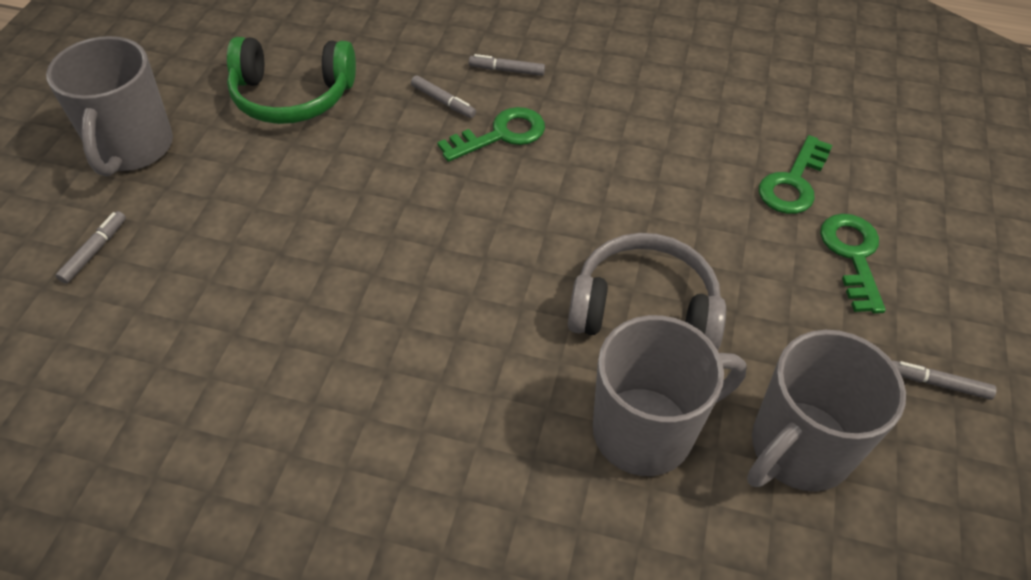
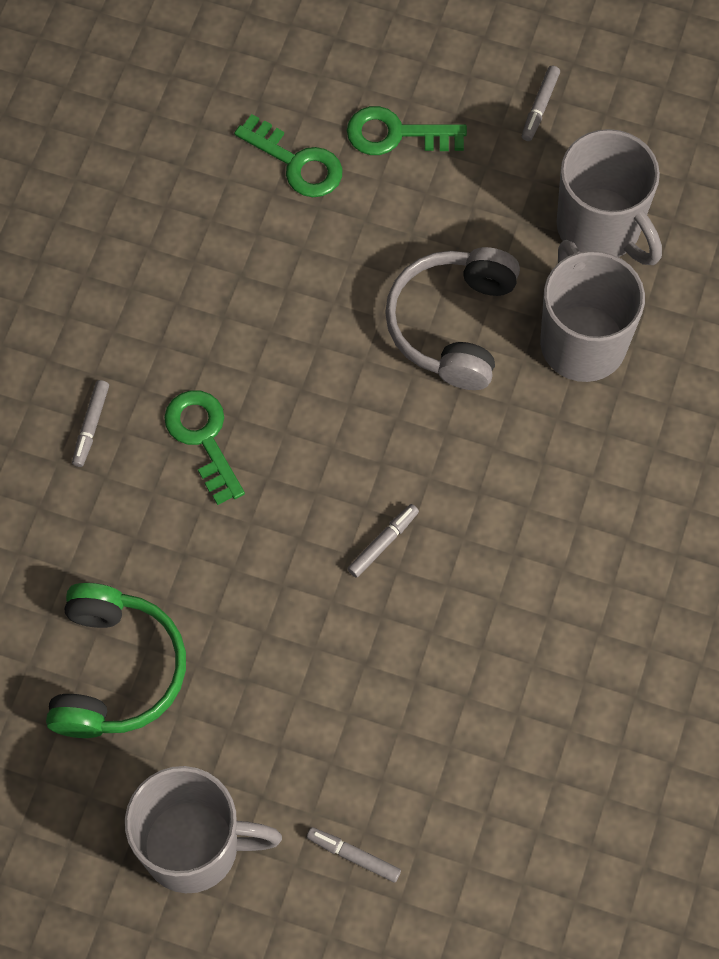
camera: 85 degrees left, 15 degrees up
grey marker [411,75,476,118] -> grey marker moved to [347,504,419,578]

